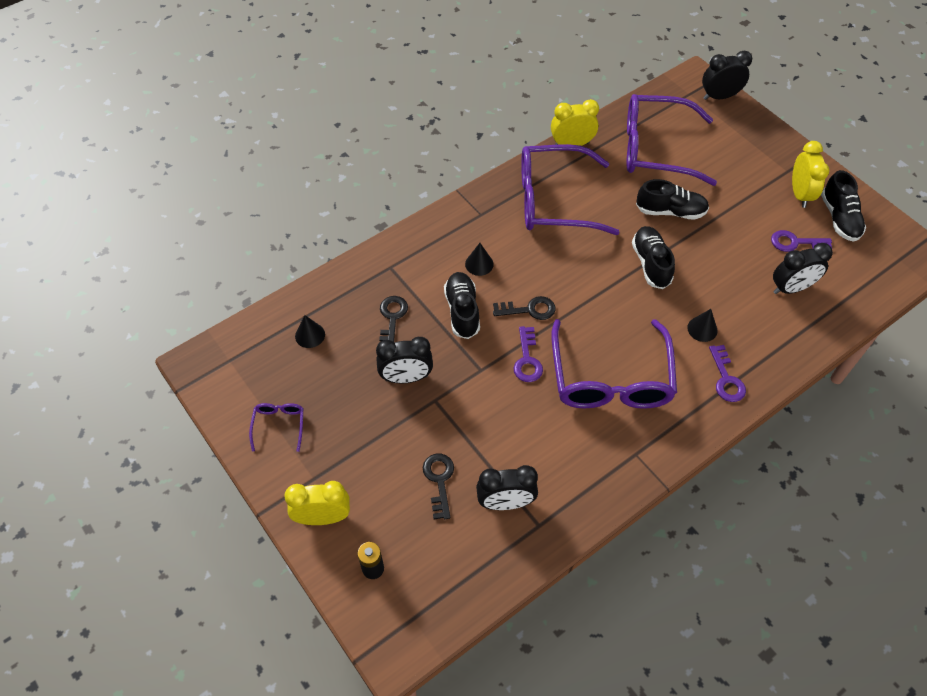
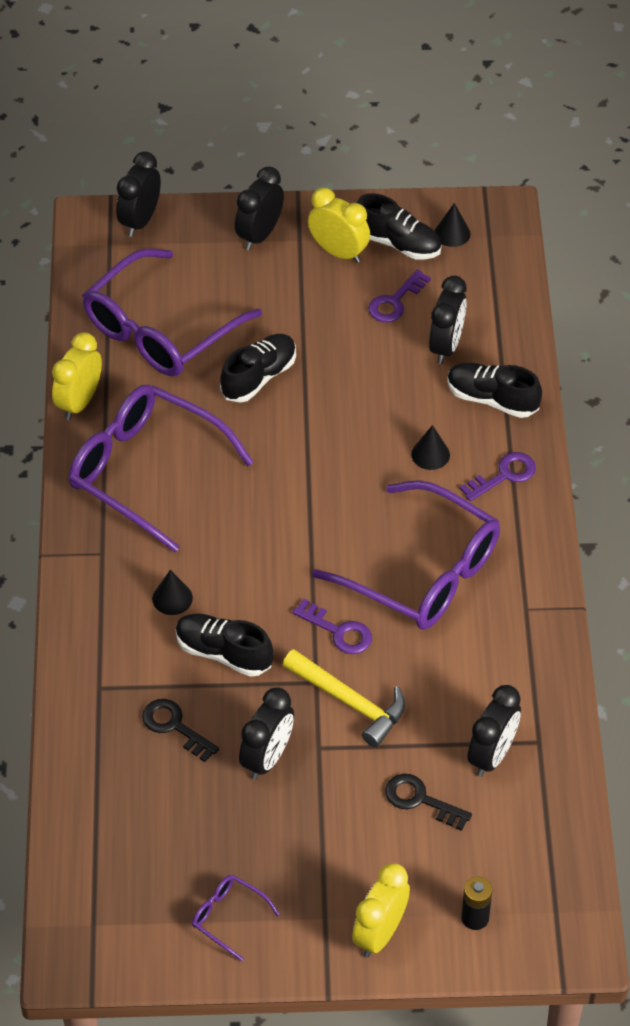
camera: 55 degrees left, 5 degrees down
black cone [295,315,325,348] -> black cone moved to [435,203,470,247]
black key [493,296,555,320] -> none
purple glasses [521,144,619,235] -> purple glasses turned 90 degrees clockwise [69,384,254,552]
black shoe [632,226,675,289] -> black shoe moved to [447,362,542,418]
purple key [709,345,746,402] -> purple key turned 60 degrees counterclockwise [460,452,536,501]
none -> black clock [235,166,284,250]
none -> yellow hammer [283,649,405,747]

